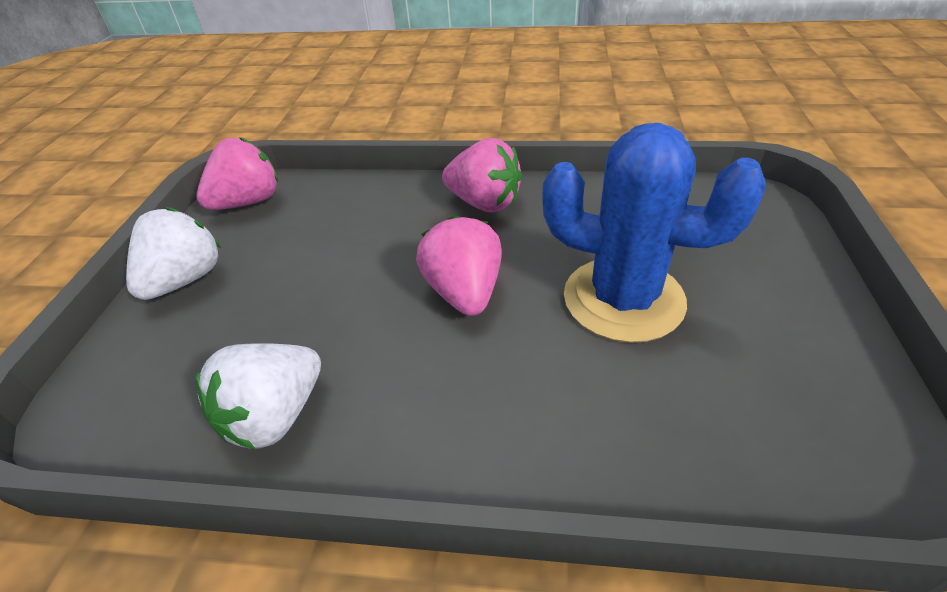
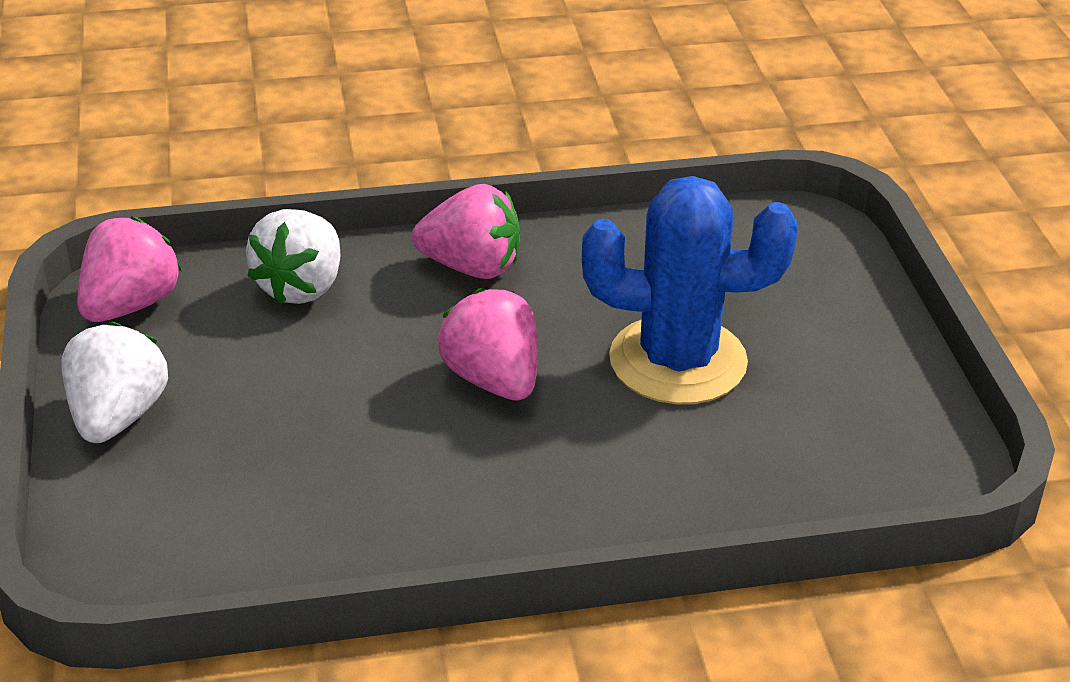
camera: 20 degrees left, 5 degrees down
white strawberry [195,343,321,450] -> white strawberry moved to [246,209,340,304]

